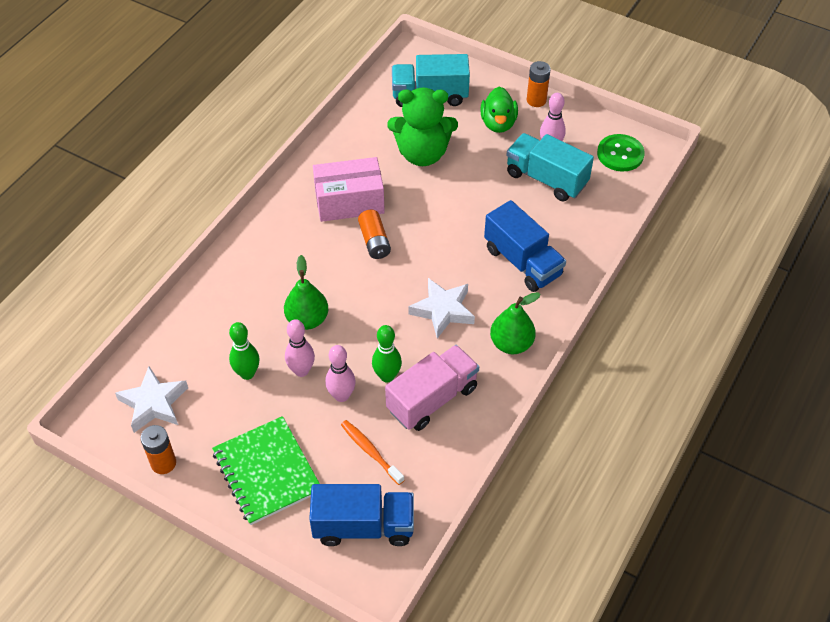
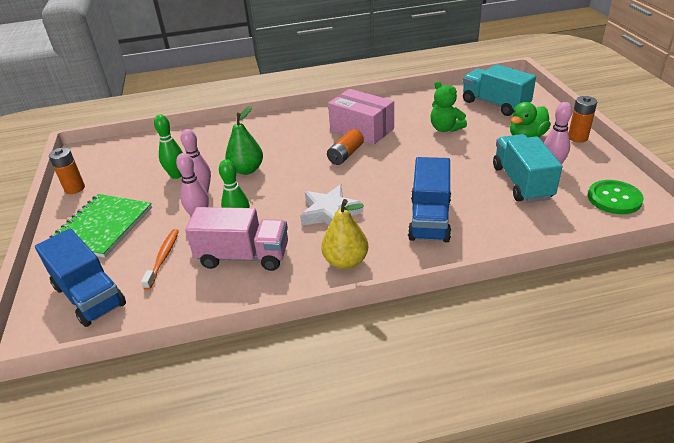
camera: 50 degrees right, 15 degrees down
white star [115,367,188,433] -> none
green teddy bear [387,88,458,166] -> green teddy bear [430,81,467,132], size x0.61
green pear [490,292,540,354] -> yellow pear [321,199,368,269]

